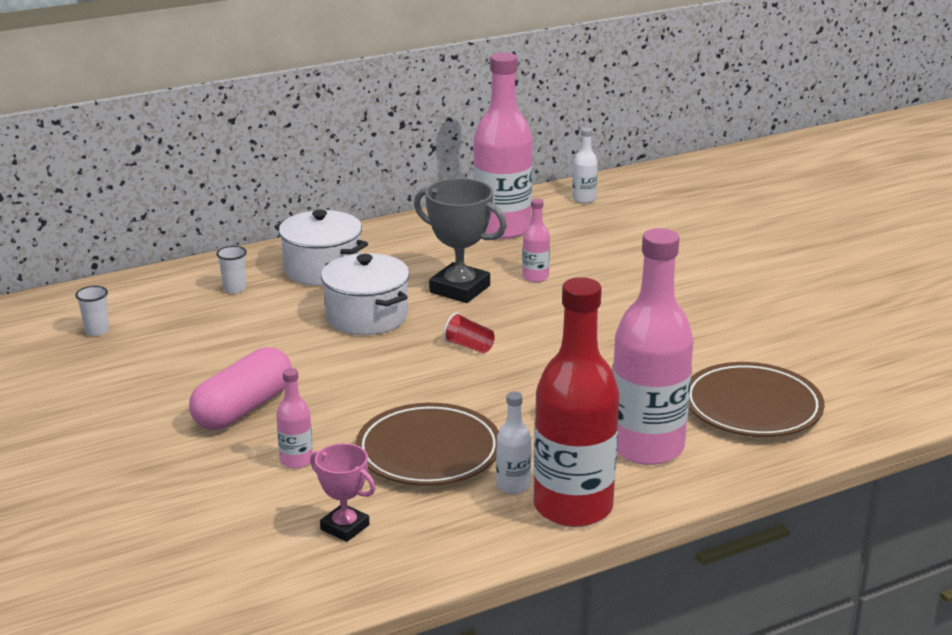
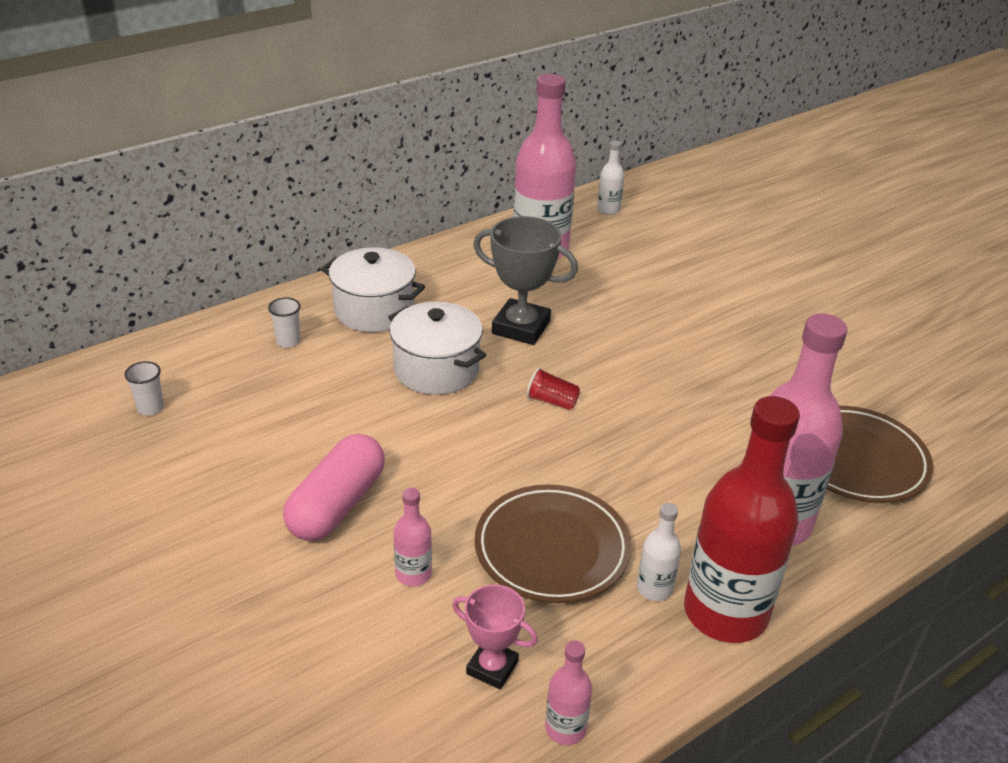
camera: 10 degrees left, 10 degrees up
pink bottle [522,198,550,282] -> pink bottle moved to [545,641,592,745]

